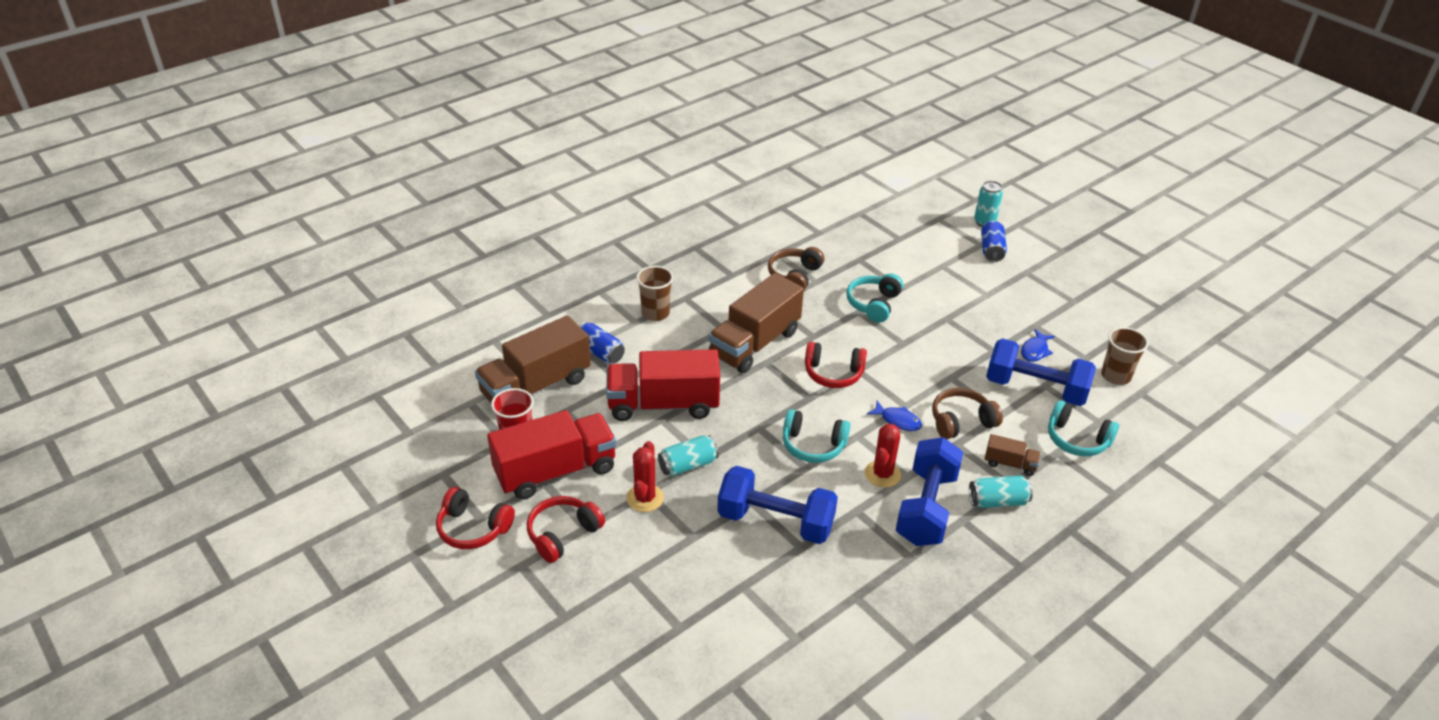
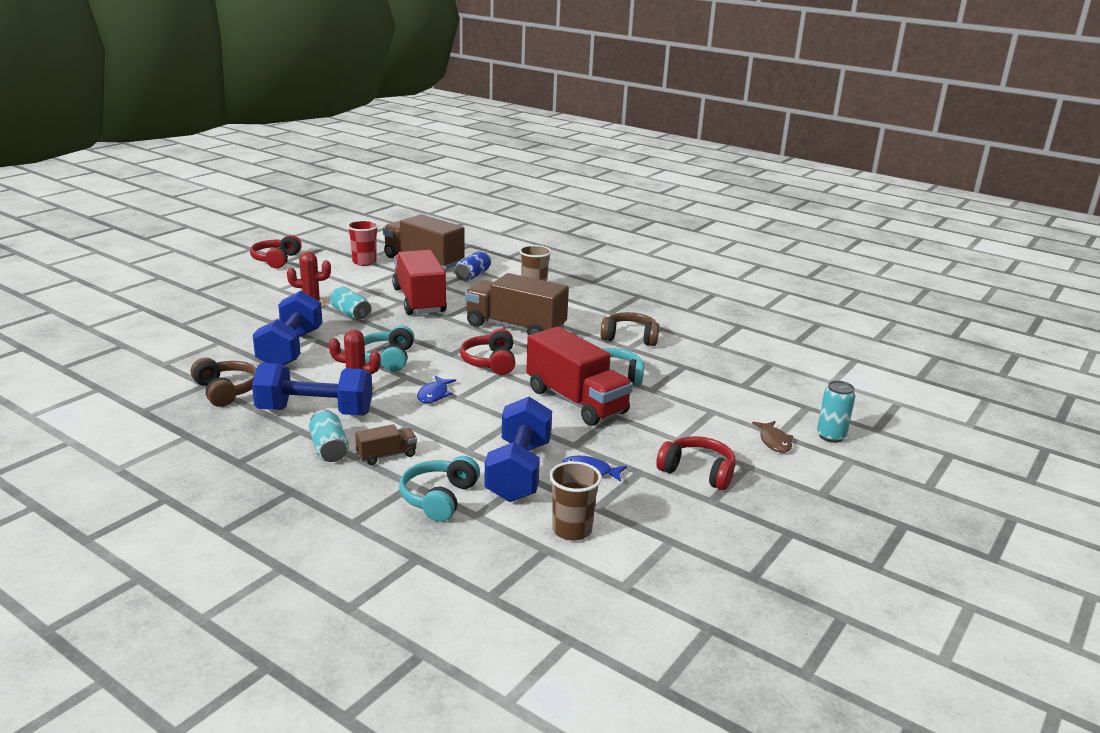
camera: 75 degrees right, 15 degrees down
red truck [487,410,617,499] -> red truck moved to [526,326,633,426]
red headphones [527,496,605,563] -> red headphones moved to [656,436,736,490]
brown headphones [932,388,1003,439] -> brown headphones moved to [190,358,257,407]
blue can [981,221,1007,262] -> brown fish [752,421,793,453]
brown truck [985,434,1041,476] -> brown truck turned 120 degrees counterclockwise [355,424,417,465]

